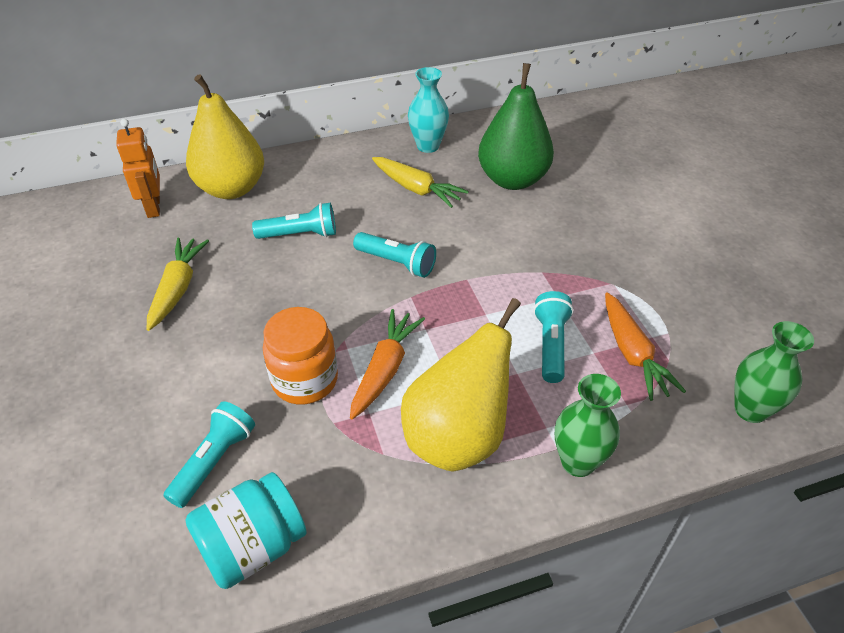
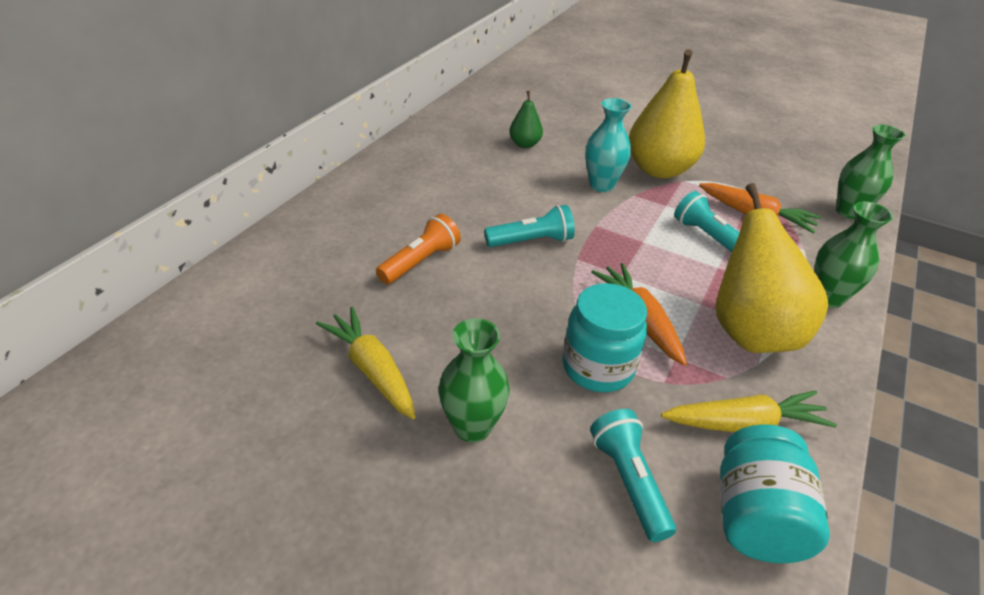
camera: 45 degrees left, 5 degrees down
orange robot [116,119,160,218] -> none
yellow pear [186,74,264,199] -> yellow pear moved to [629,49,705,178]
turquoise flashlight [252,202,336,239] -> orange flashlight [376,214,461,284]
orange jar [263,307,338,404] -> turquoise jar [562,283,647,392]
yellow carrot [372,157,469,208] -> yellow carrot moved to [661,390,837,432]
turquoise vase [408,67,449,153] -> turquoise vase moved to [585,98,631,192]
green pear [478,63,554,190] -> green pear [509,91,543,148], size x0.48
none -> green vase [438,319,510,443]

